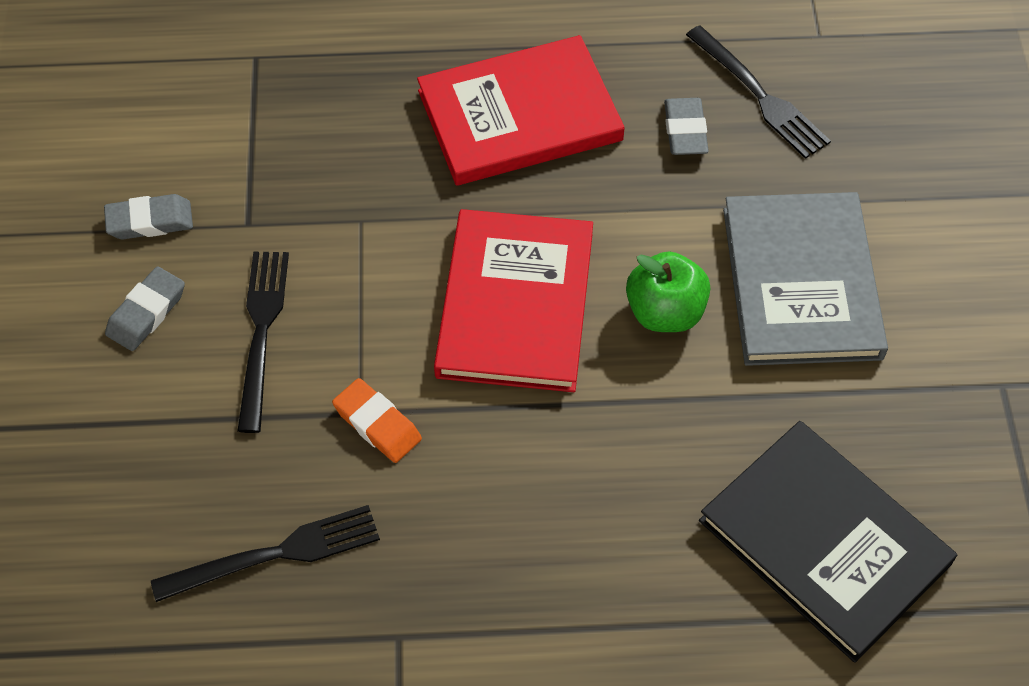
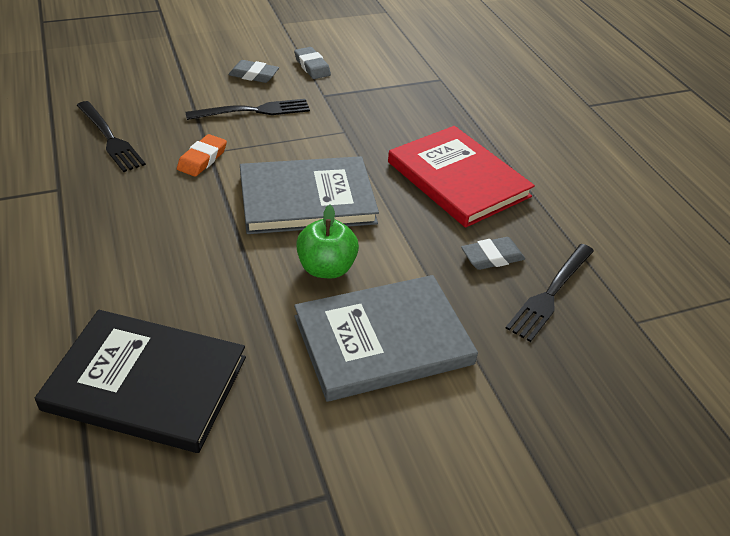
camera: 70 degrees right, 15 degrees down
red book [434,209,593,392] -> grey book [240,156,379,234]
black book [699,421,957,663] -> black book turned 75 degrees clockwise [35,310,246,453]

